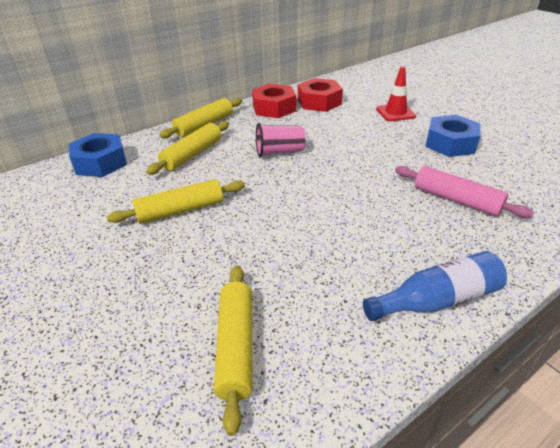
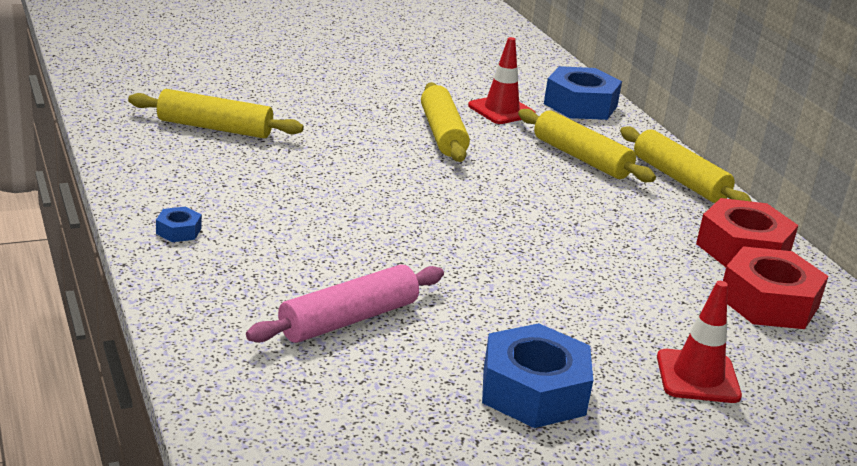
camera: 100 degrees right, 10 degrees down
pink cup [256,123,306,157] -> none
blue bottle [363,251,507,321] -> blue nut [156,207,202,242]
none -> red traffic cone [468,37,536,124]

